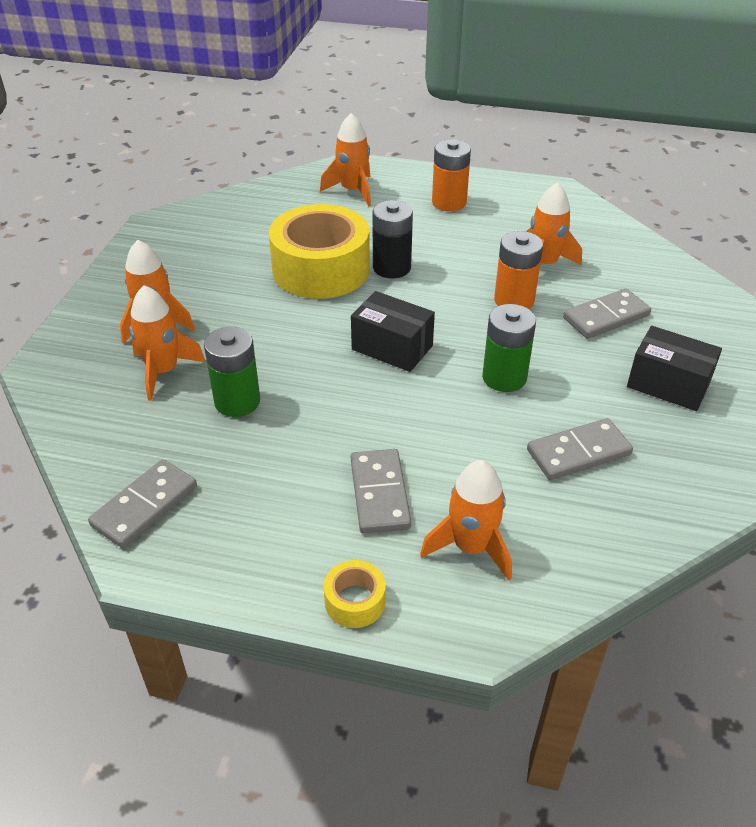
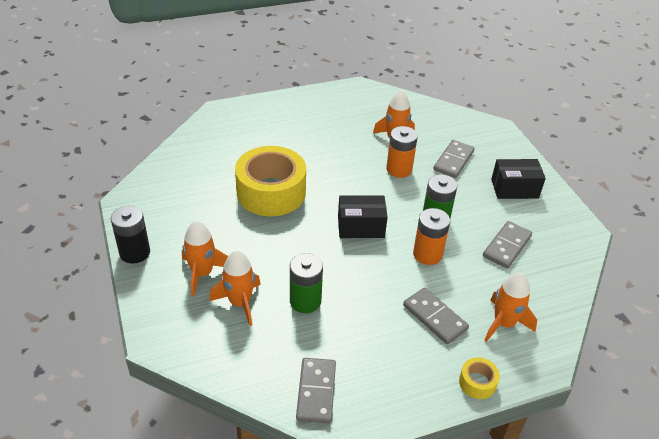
camera: 35 degrees left, 0 degrees up
orange rocket [320,113,371,206] -> none
black battery [373,200,413,278] -> black battery moved to [111,206,150,264]
orange battery [432,139,471,211] -> orange battery moved to [413,208,450,265]

